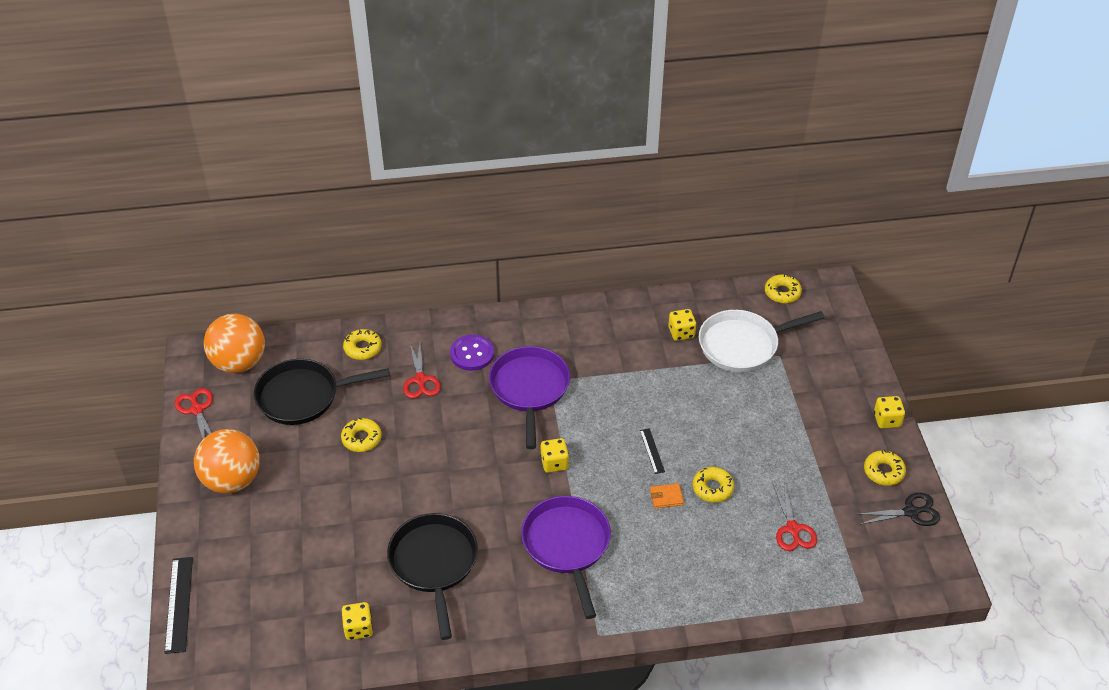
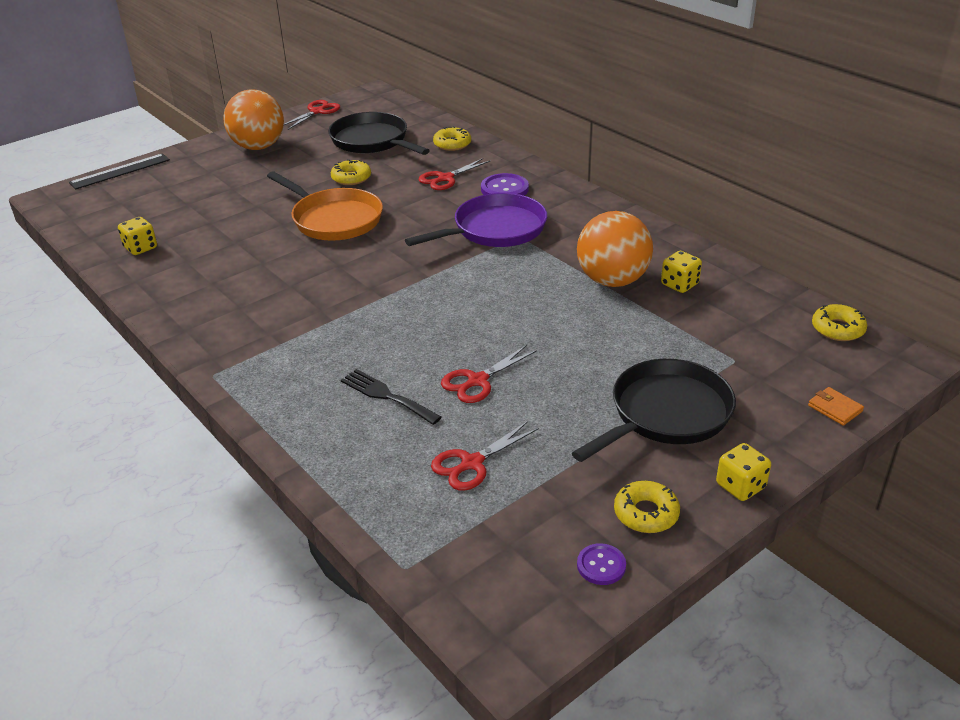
camera: 60 degrees right, 10 degrees down
orange ball [204,314,265,373] -> orange ball moved to [577,211,653,287]
black pan [387,513,478,640] -> black pan moved to [572,359,736,462]
purple pan [521,496,611,619] -> none
yellow dice [540,438,569,473] -> none
black ruler [640,428,665,474] -> none
orange wallet [650,483,684,508] -> orange wallet moved to [808,387,864,426]
yellow donut [693,467,734,502] -> red scissors [441,345,537,403]
white pan [699,310,825,372] -> none
black scissors [855,493,940,526] -> purple button [577,543,626,585]
none -> orange pan [267,171,383,241]
none -> black fork [341,369,442,425]

